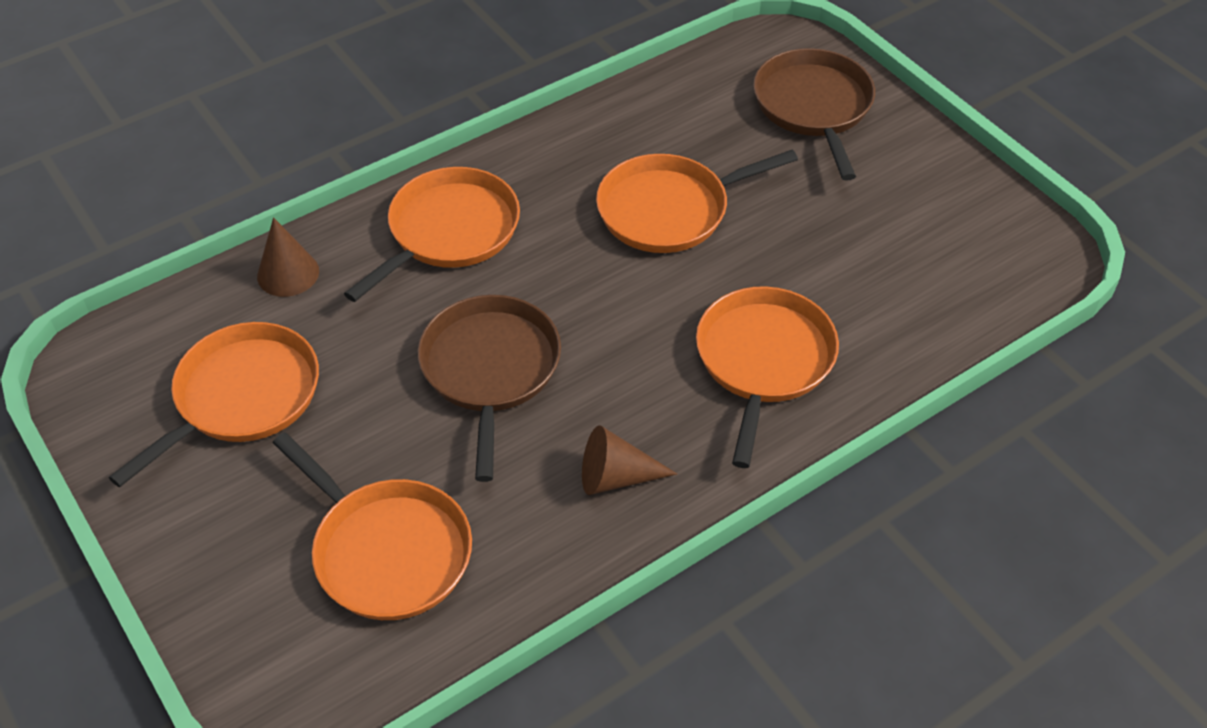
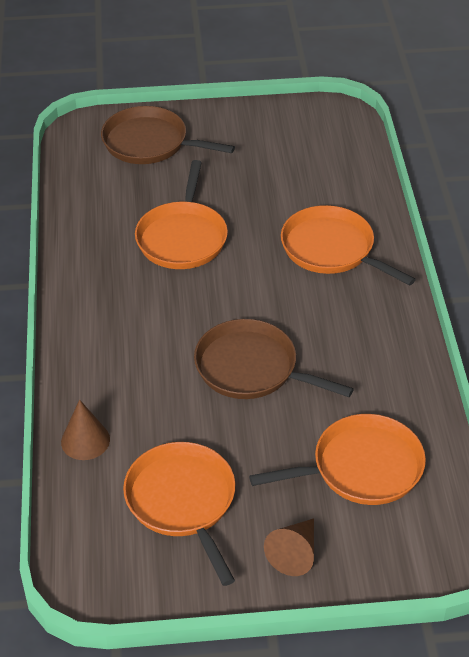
camera: 60 degrees left, 5 degrees down
orange pan [344,167,520,302] -> none
brown cone [582,425,677,495] -> brown cone moved to [264,518,314,576]

